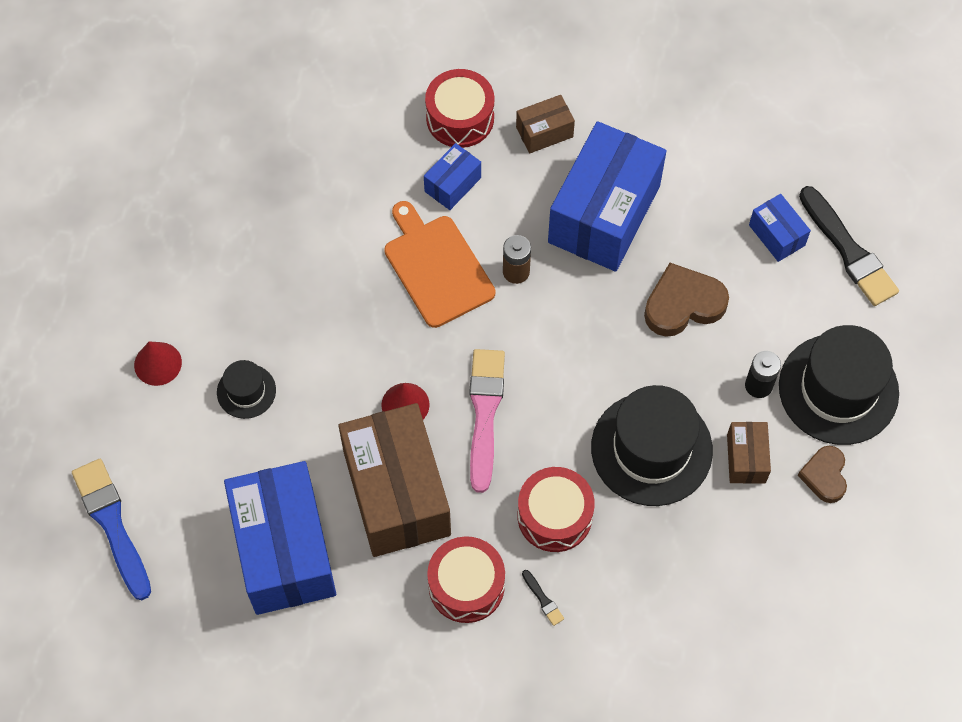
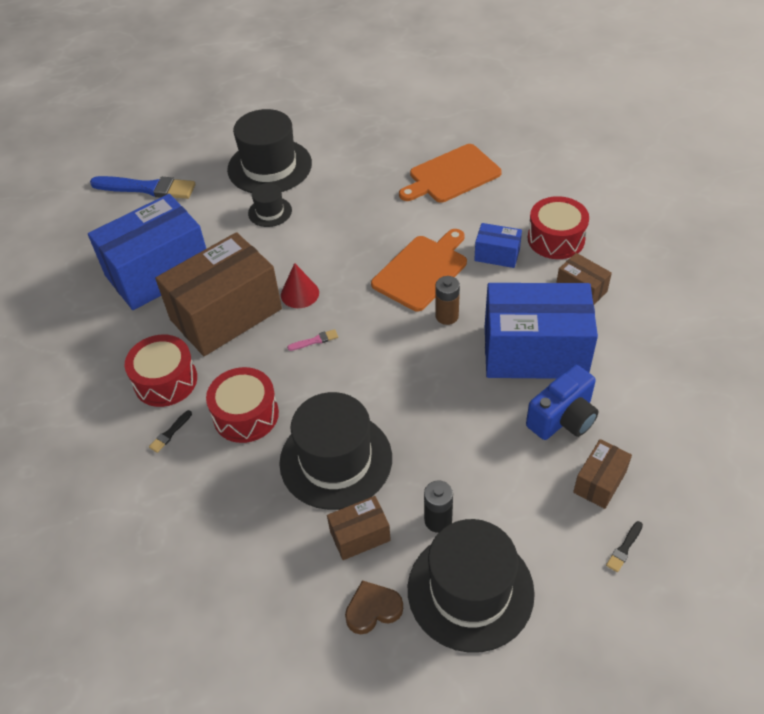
camera: 70 degrees right, 15 degrees down
blue brush [72,459,151,600] -> blue brush turned 60 degrees clockwise [90,176,195,199]
red cone [134,341,182,386] -> black hat [227,109,312,193]
pink brush [469,349,505,493] -> pink brush [287,329,338,351], size x0.41
brown heart [644,263,729,337] -> none
blue box [749,194,811,262] -> brown box [573,439,632,509]
black brush [799,186,899,306] -> black brush [606,521,643,572], size x0.41
none -> orange cutting board [399,144,502,203]
none -> blue camera [526,365,599,440]

